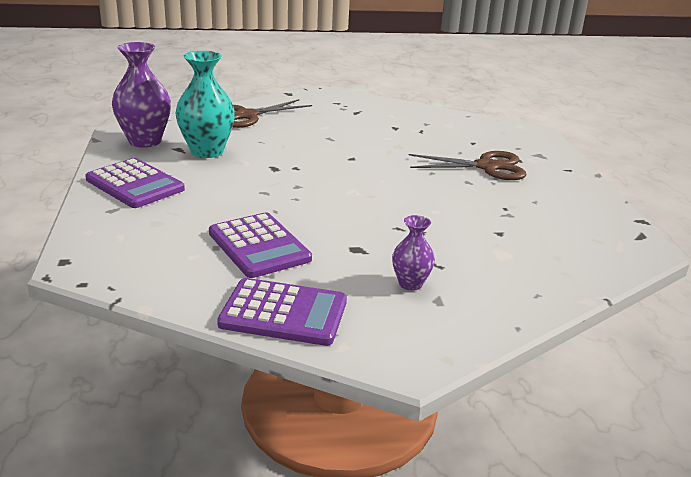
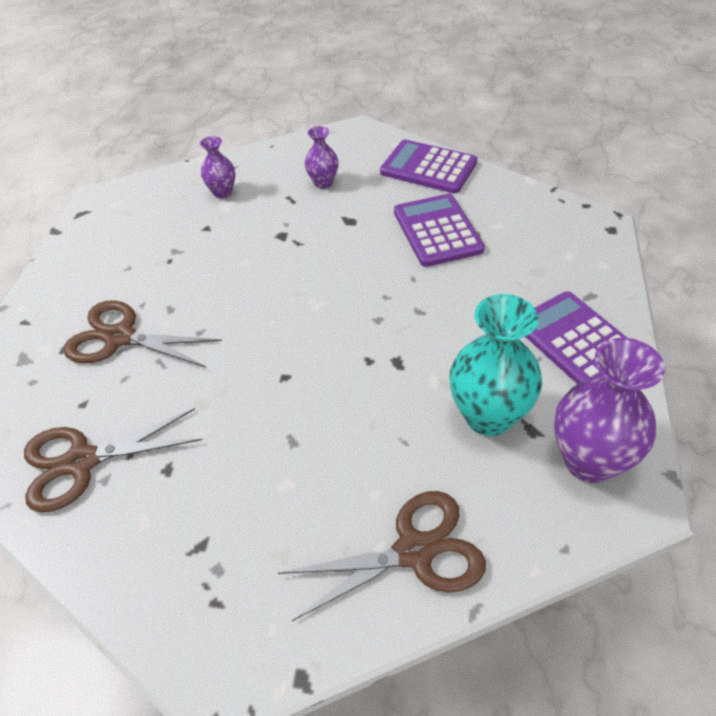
camera: 160 degrees left, 20 degrees up
none -> brown scissors [24,408,202,512]
none -> purple vase [200,136,235,198]

